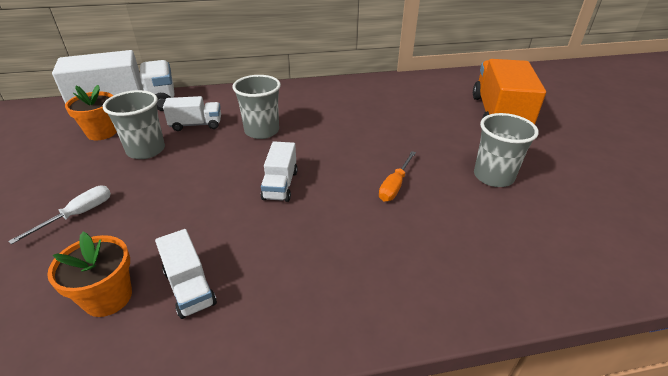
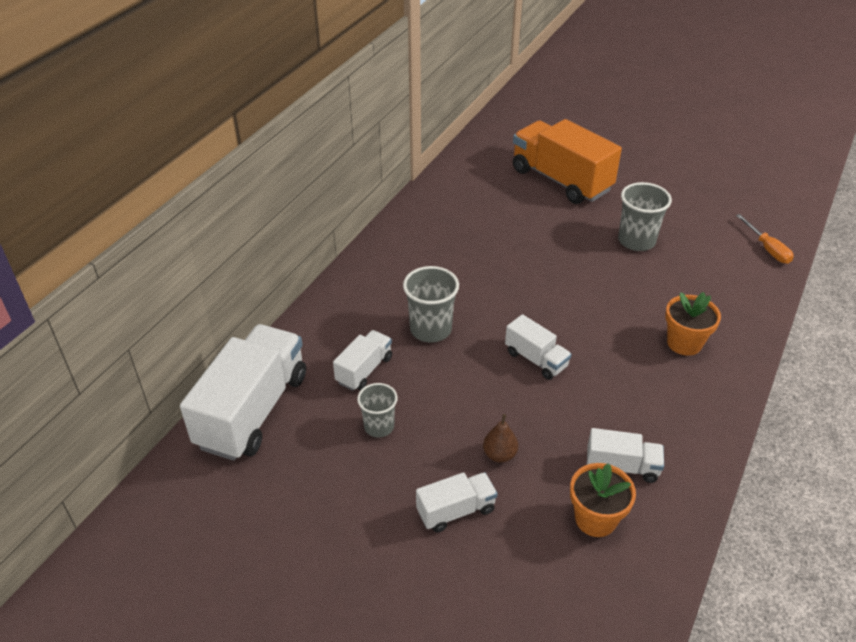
camera: 50 degrees left, 5 degrees up
white screwdriver [8,186,111,244] -> white truck [416,472,498,533]
orange flower pot [65,85,117,140] -> orange flower pot moved to [665,292,721,356]
grey cup [103,90,165,159] -> grey cup [357,383,398,437], size x0.65
orange screwdriver [379,151,416,201] -> orange screwdriver moved to [736,214,794,264]
none -> brown pear [483,414,518,463]

